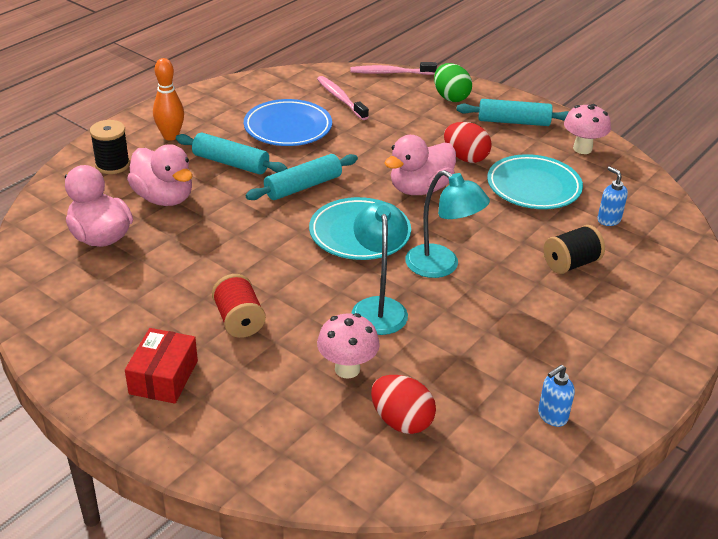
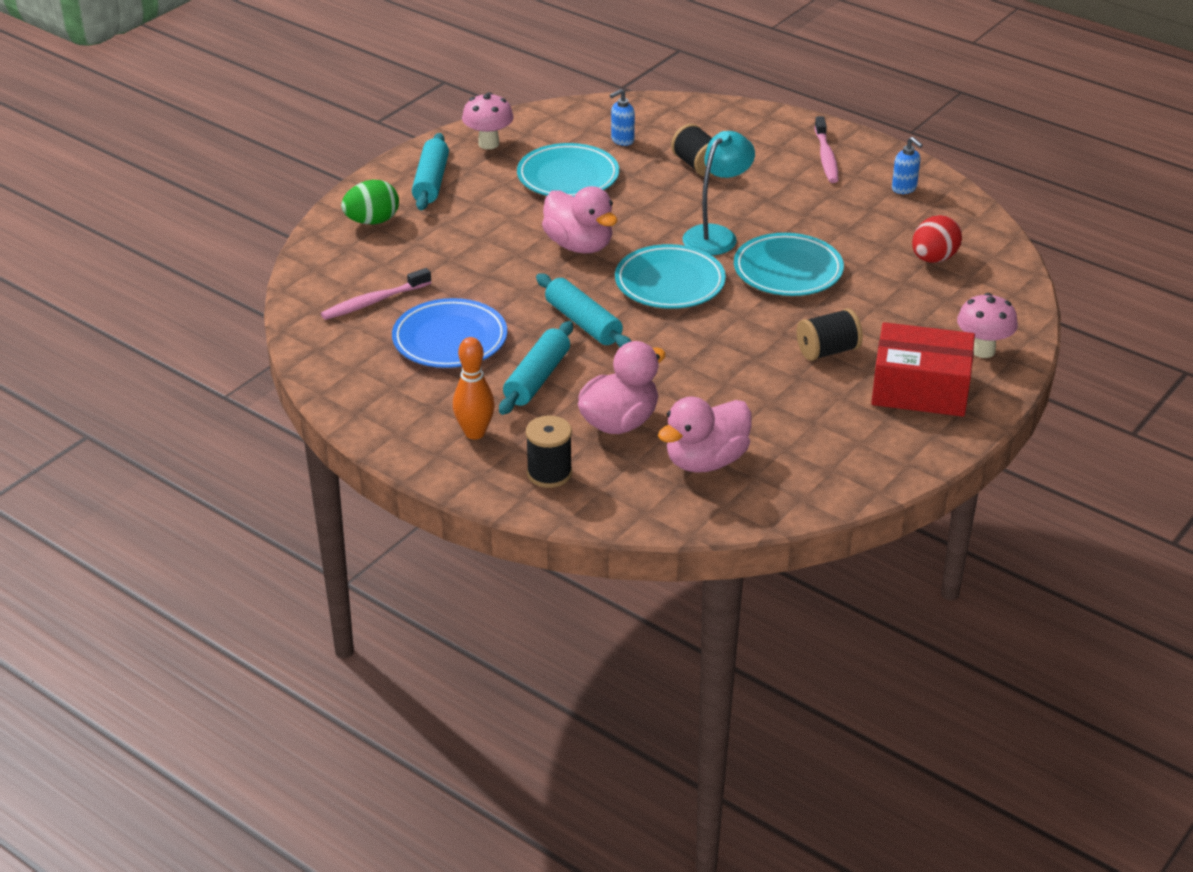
camera: 90 degrees left, 0 degrees up
red box [125,328,198,404] -> red box [871,322,975,417], size x1.51
red spool [212,274,266,338] -> black spool [797,308,863,361]
pink mushroom [317,313,380,379] -> pink mushroom moved to [957,293,1018,358]
pink toothbrush [351,62,437,75] -> pink toothbrush moved to [815,116,838,183]
turquoise lamp [352,202,408,335] -> turquoise plate [734,233,844,296]
red egg [444,122,492,163] -> none

